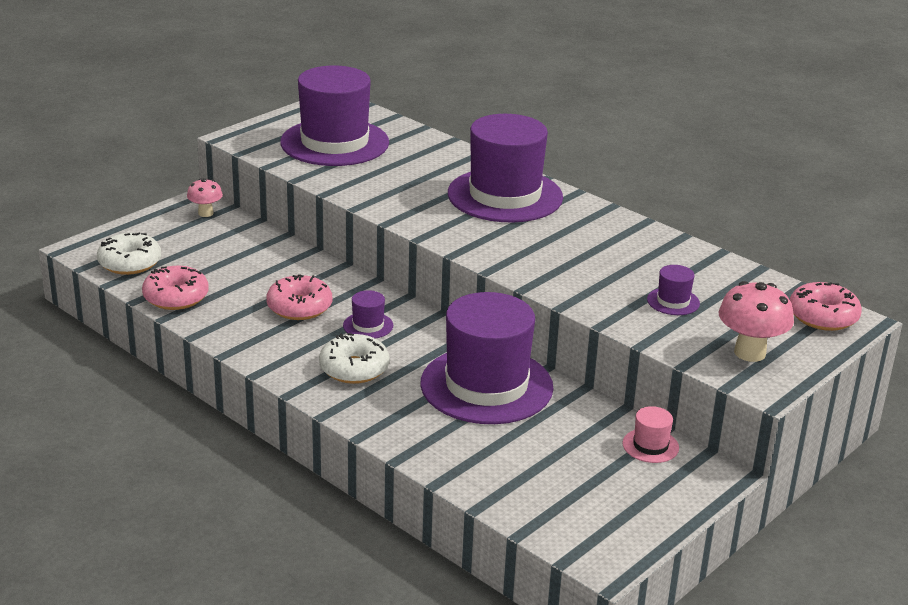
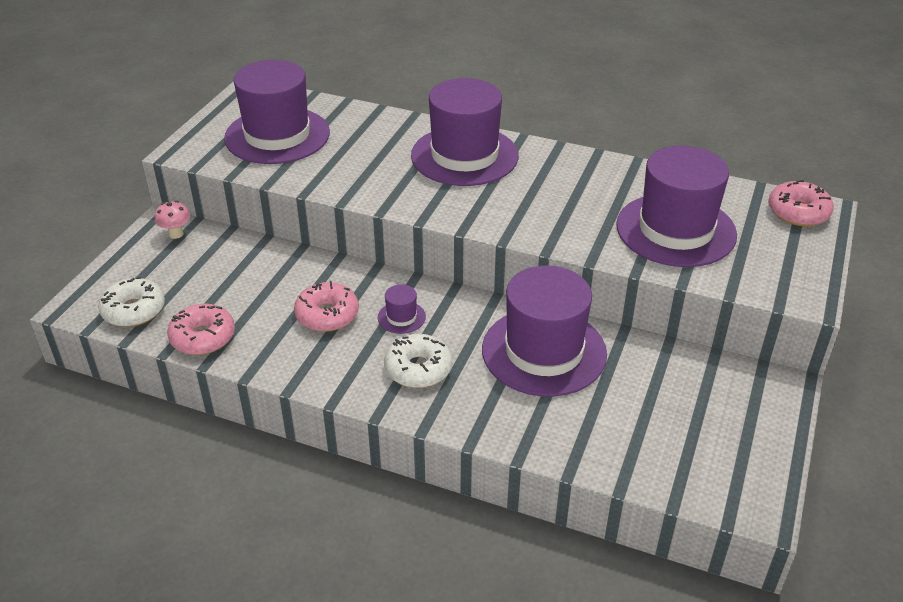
camera: 20 degrees left, 10 degrees up
pink hat [623,406,679,463] -> none
purple hat [647,265,700,315] -> purple hat [616,146,737,267], size x2.49
pink mushroom [718,281,794,362] -> none

